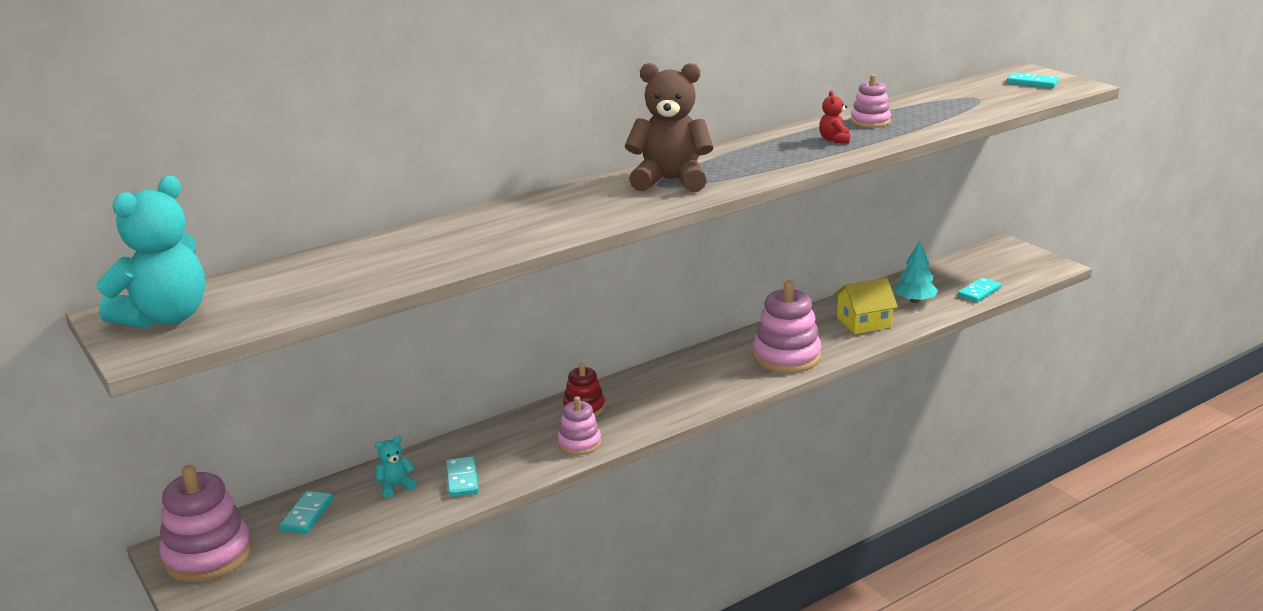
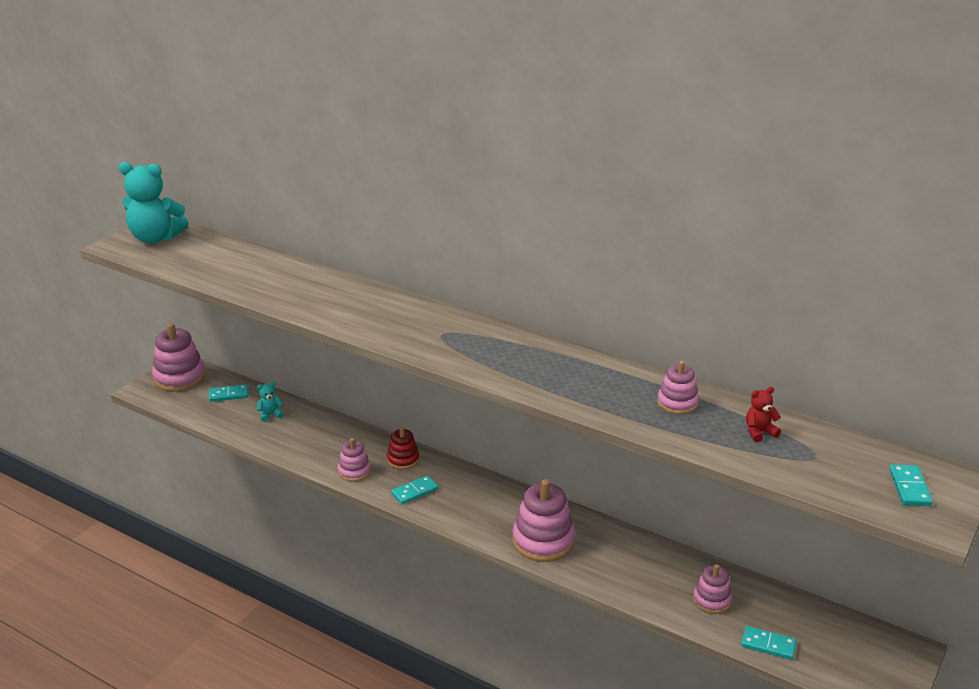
camera: 65 degrees right, 5 degrees up
turquoise teddy bear [375,436,417,498] -> turquoise teddy bear turned 60 degrees counterclockwise [257,382,284,422]
turquoise domino [446,457,479,497] -> turquoise domino moved to [391,475,438,505]
brown teddy bear [625,63,713,192] -> none
red teddy bear [819,91,851,144] -> red teddy bear moved to [746,387,781,442]
yellow house [834,278,898,334] -> none
turquoise tree [894,241,938,303] -> pink stacking toy [693,564,732,614]

